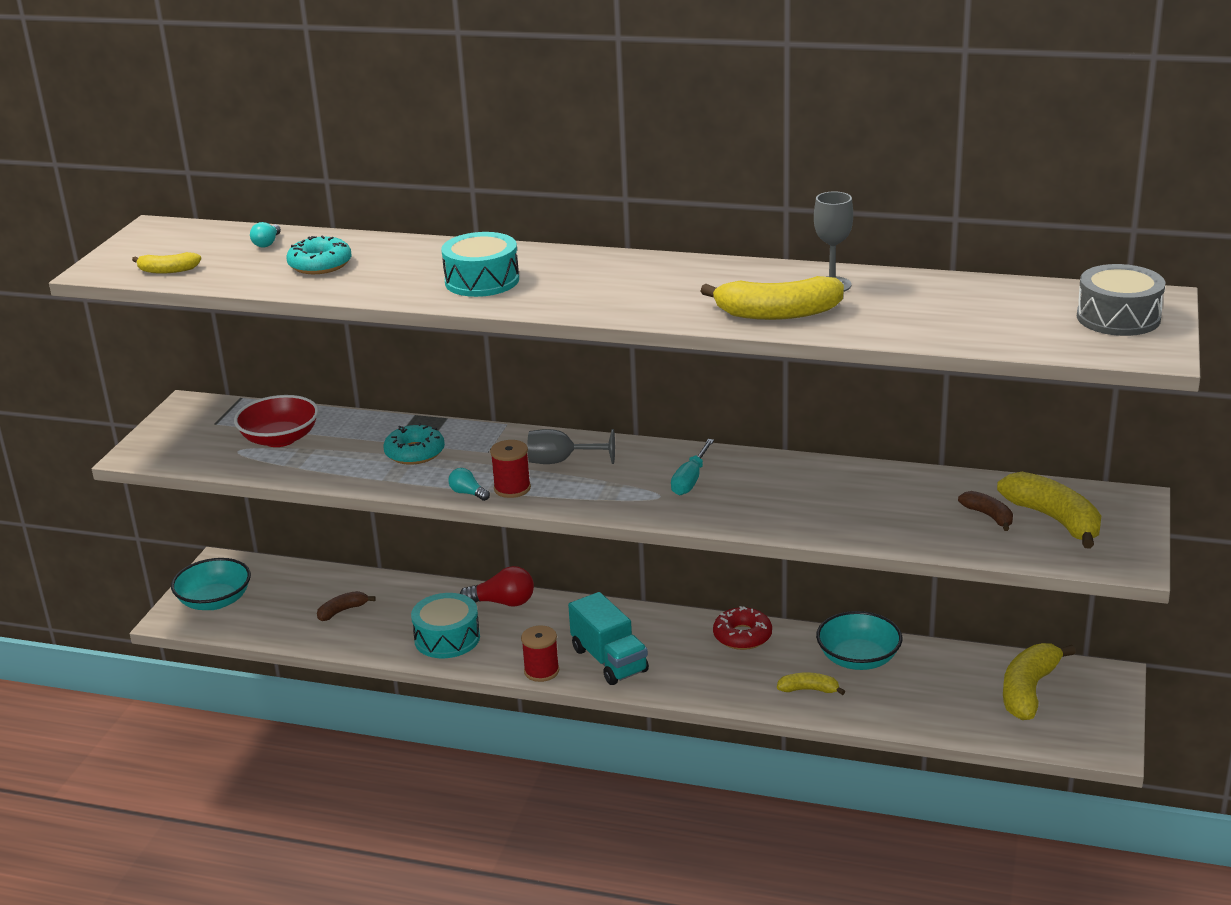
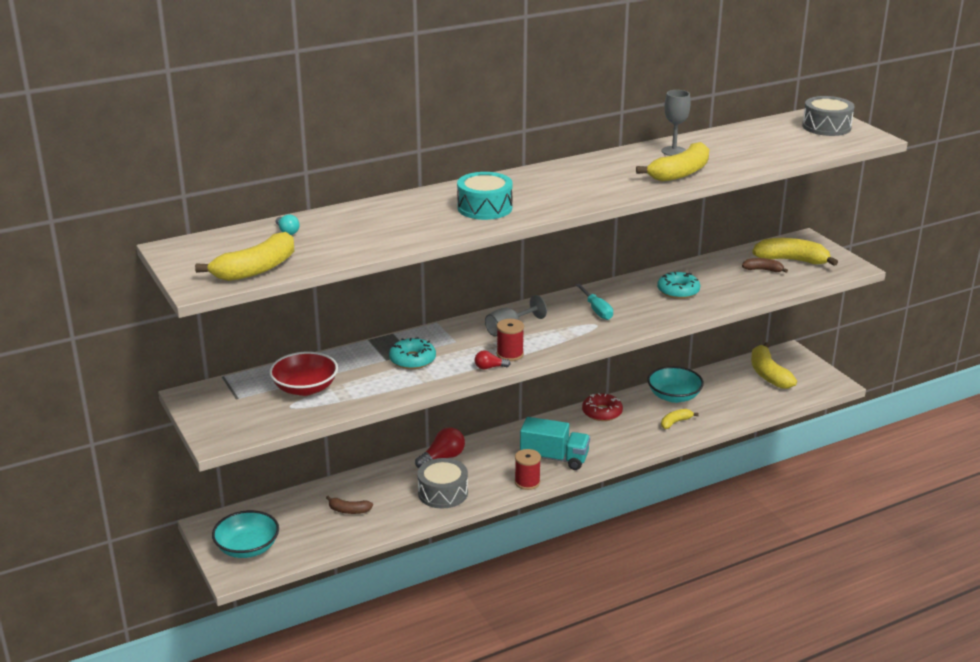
camera: 45 degrees left, 0 degrees up
yellow banana [132,252,201,274] -> yellow banana [195,232,294,281], size x1.87
turquoise donut [287,235,352,274] -> turquoise donut moved to [657,272,700,299]
brown banana [317,591,376,621] -> brown banana turned 90 degrees counterclockwise [326,496,373,514]
turquoise drum [411,593,480,658] -> grey drum [417,458,468,508]
turquoise light bulb [448,468,490,501] -> red light bulb [475,351,511,370]

